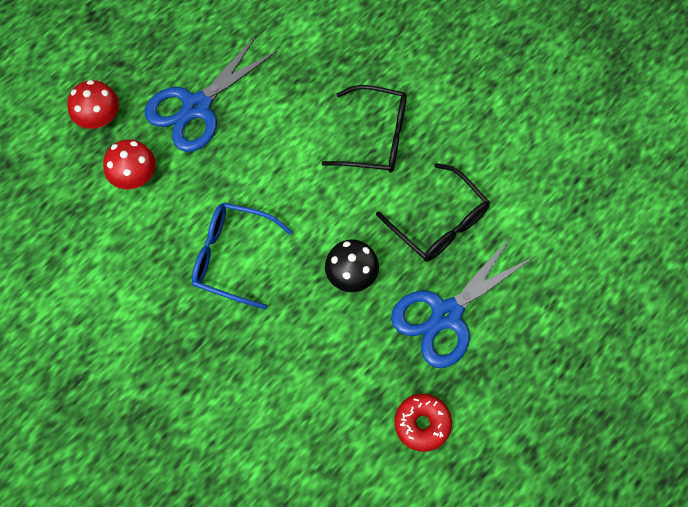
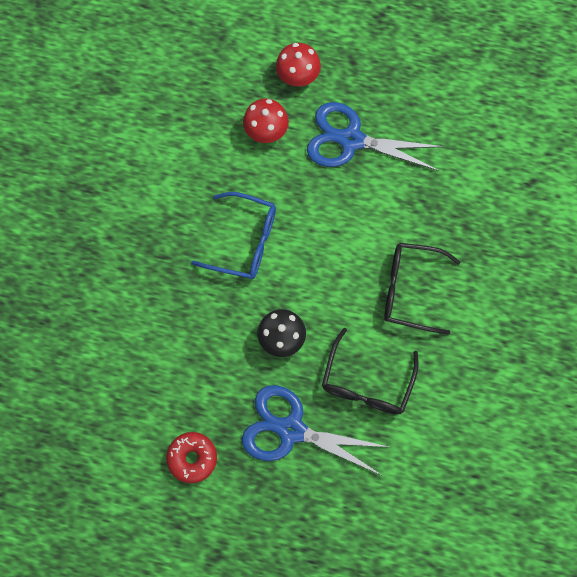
camera: 60 degrees right, 5 degrees up
blue glasses [192,202,293,309] -> blue glasses turned 120 degrees clockwise [191,192,276,279]
black glasses [322,85,407,173] -> black glasses turned 120 degrees clockwise [384,243,460,335]

